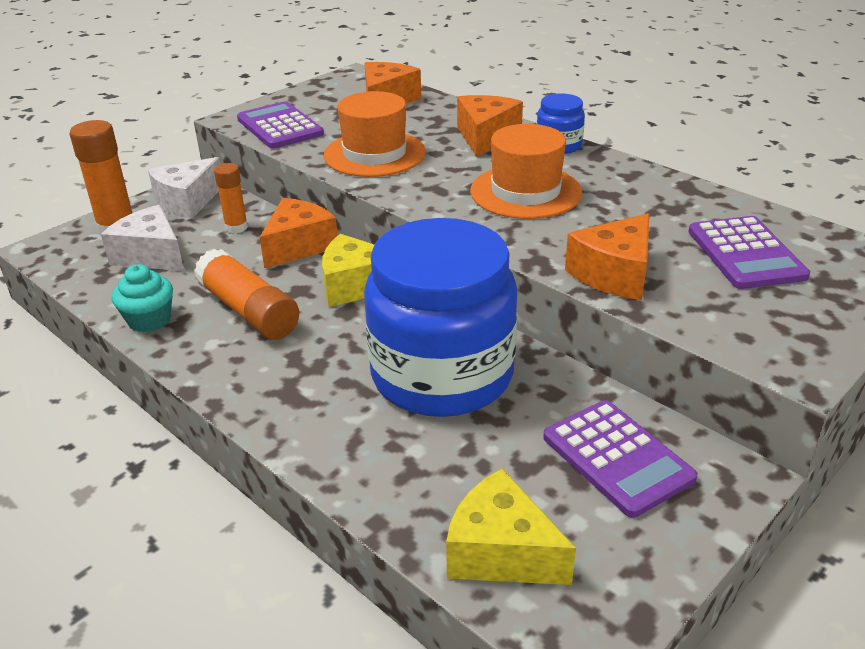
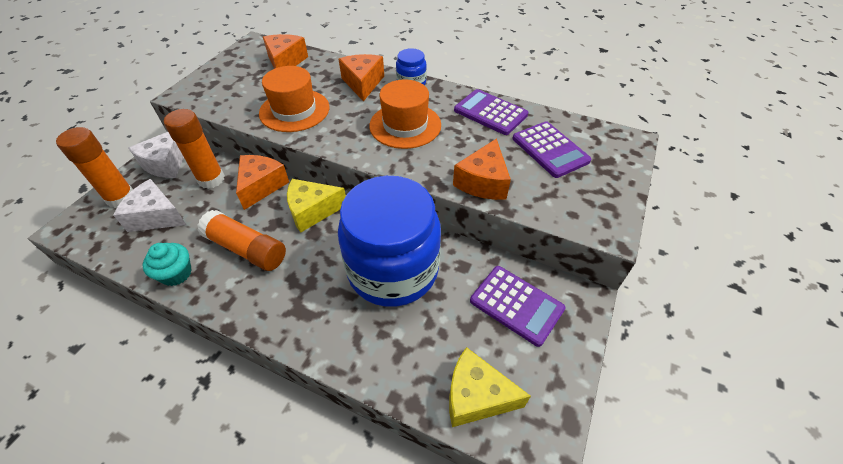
camera: 20 degrees left, 15 degrees up
orange glue stick [214,163,248,233] -> orange glue stick [164,109,225,189], size x1.65
purple calculator [237,101,324,149] -> purple calculator moved to [454,89,528,135]

